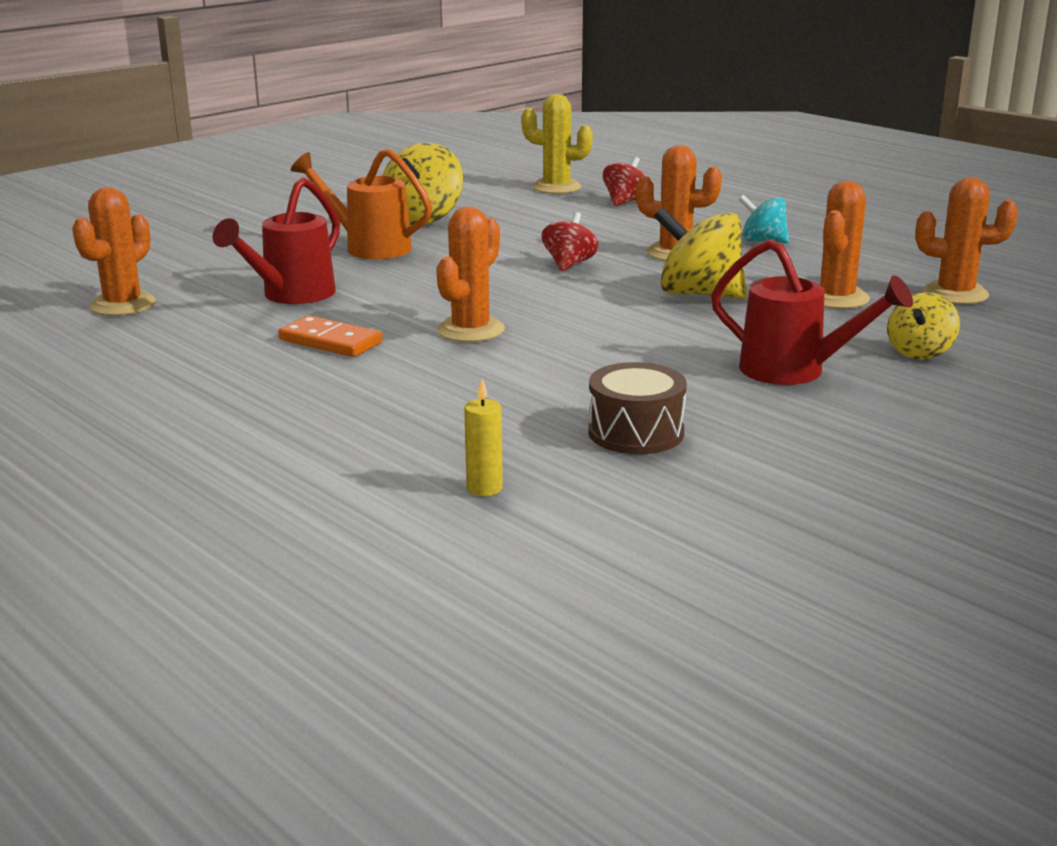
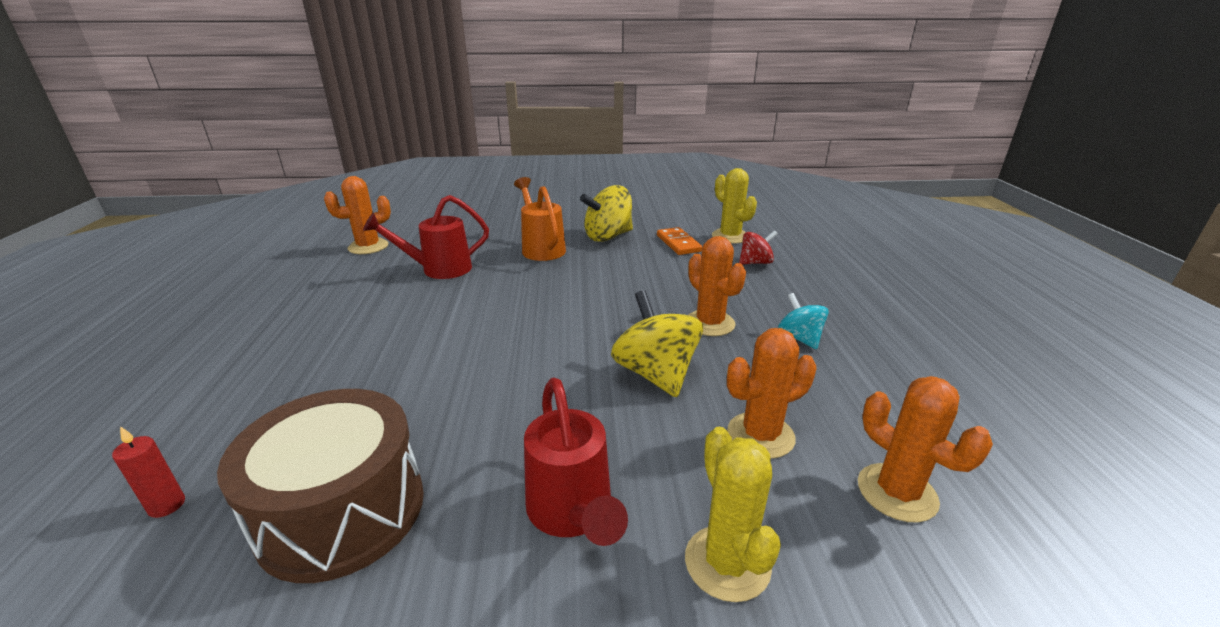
camera: 40 degrees right, 5 degrees up
orange domino [278,315,383,357] -> orange domino moved to [657,227,702,255]
orange cactus [436,207,505,342] -> none
yellow candle [464,379,503,496] -> red candle [112,426,185,518]
red spinning top [541,212,599,271] -> none
brown drum [588,362,687,454] -> brown drum [217,389,424,583], size x1.72
yellow spinning top [887,292,960,359] -> yellow cactus [685,427,781,602]

